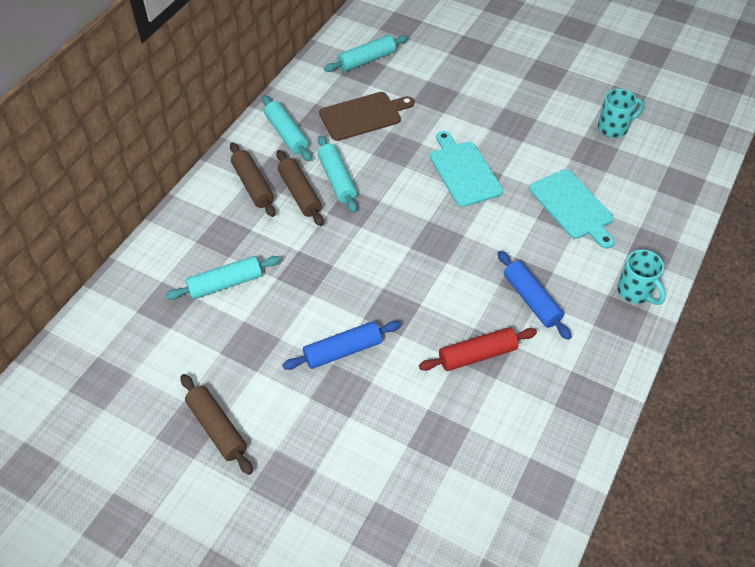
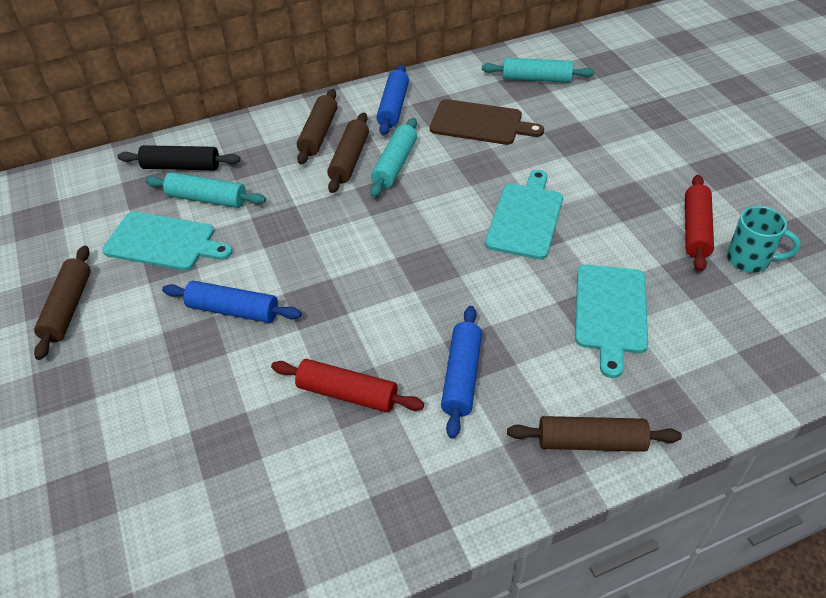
camera: 40 degrees right, 5 degrees down
turquoise rolling pin [262,95,312,161] -> blue rolling pin [376,65,409,135]
turquoise mug [617,250,666,305] -> brown rolling pin [507,416,682,452]
none -> turquoise cutting board [102,212,233,271]
none -> black rolling pin [117,145,241,170]
none -> red rolling pin [685,175,714,272]

